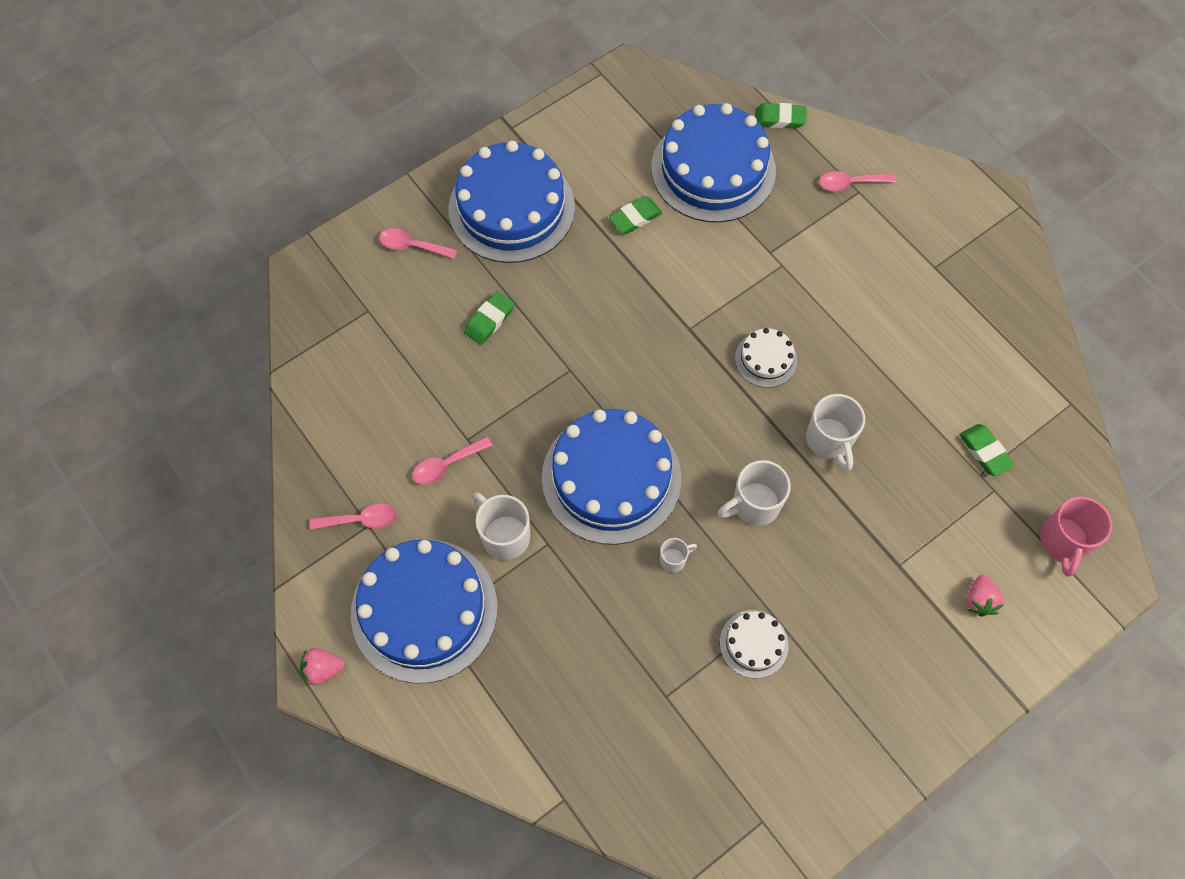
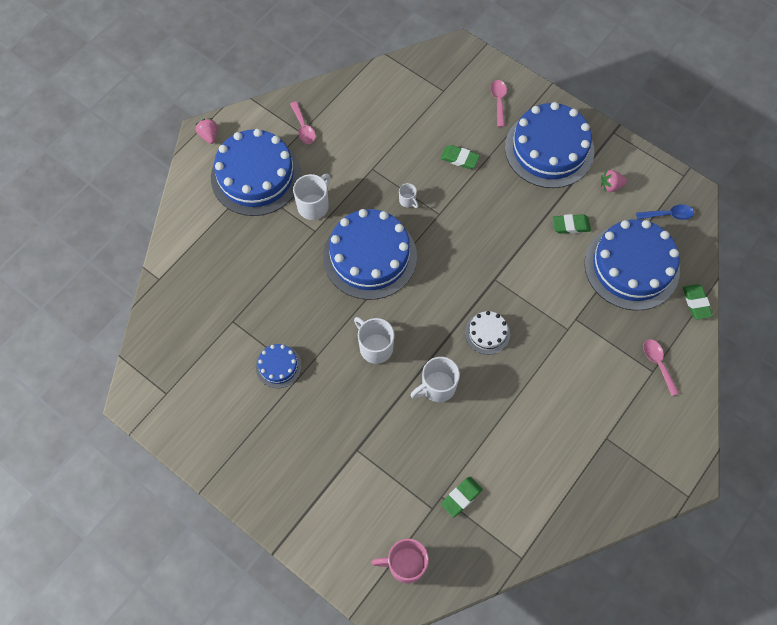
camera: 75 degrees right, 0 degrees up
pink spoon [412,437,493,485] -> none
green eraser [609,196,662,234] -> green eraser turned 45 degrees counterclockwise [552,214,591,234]
white mug [660,538,697,572] -> white mug moved to [399,183,418,208]
white cake [720,610,789,678] -> blue cake [256,344,302,388]
pink strawberry [966,575,1004,616] -> pink strawberry moved to [601,170,627,192]
none -> blue spoon [636,205,694,220]

